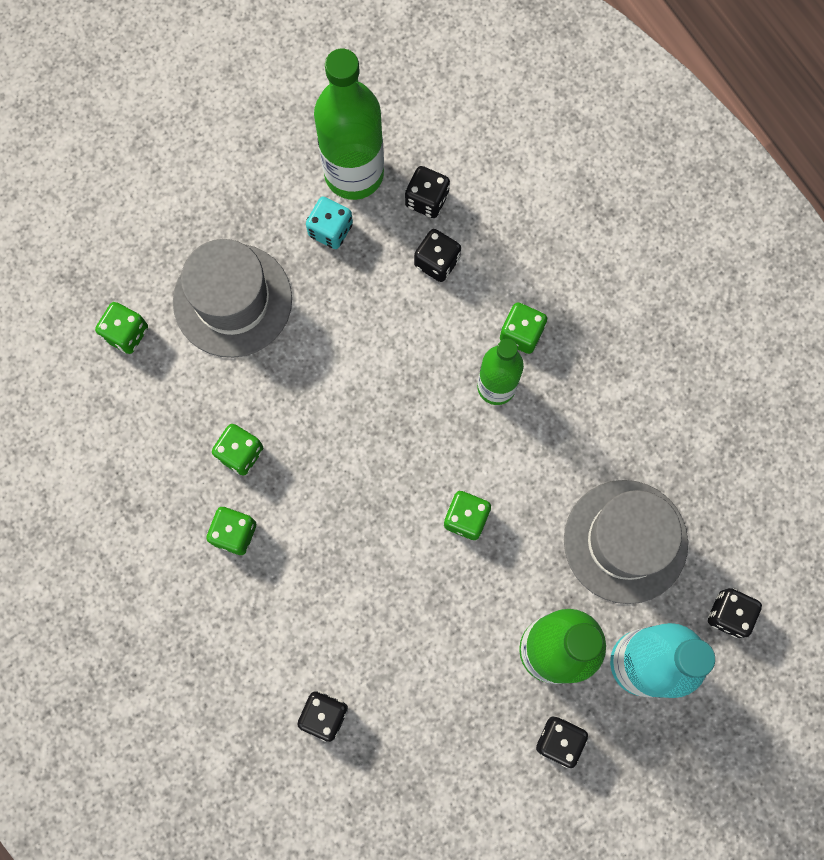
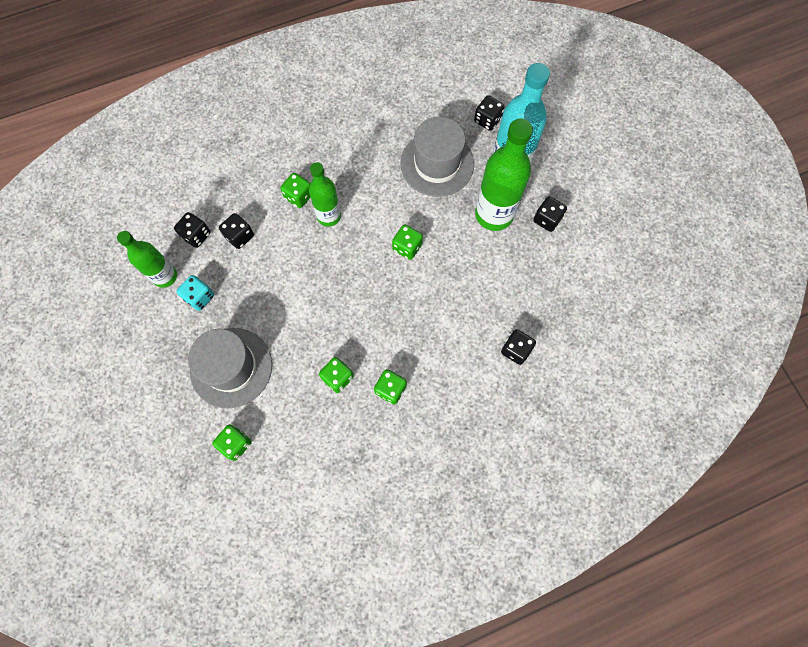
camera: 80 degrees left, 5 degrees down
green bottle [314,49,384,200] -> green bottle [117,231,177,288], size x0.63

